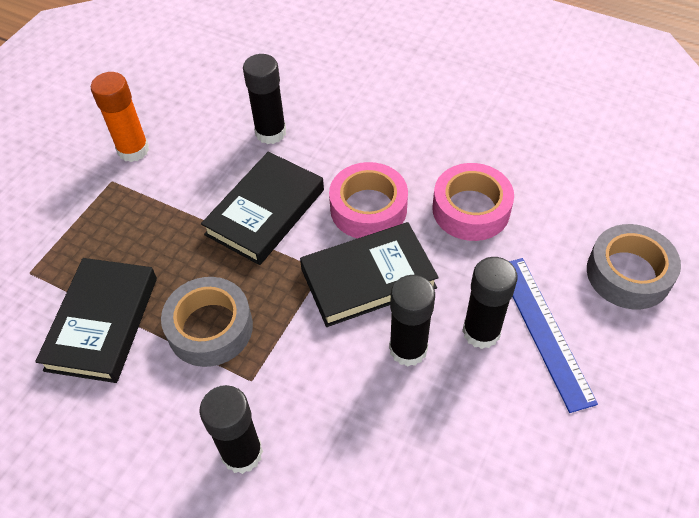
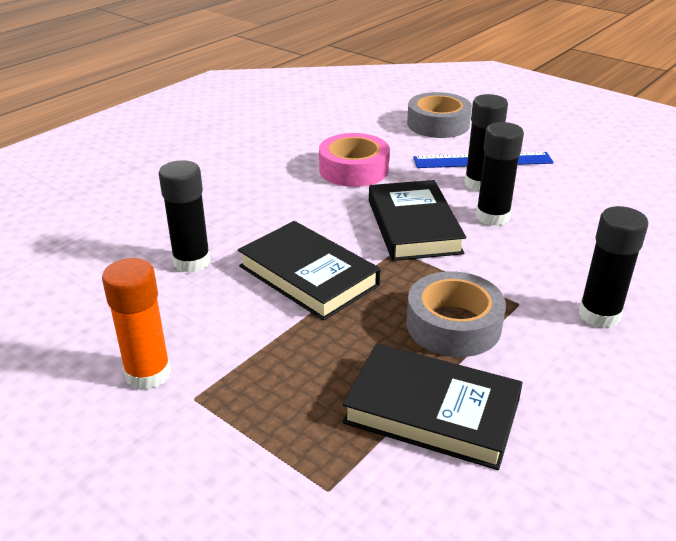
camera: 80 degrees left, 20 degrees down
pink tape [329,162,408,238] -> none

